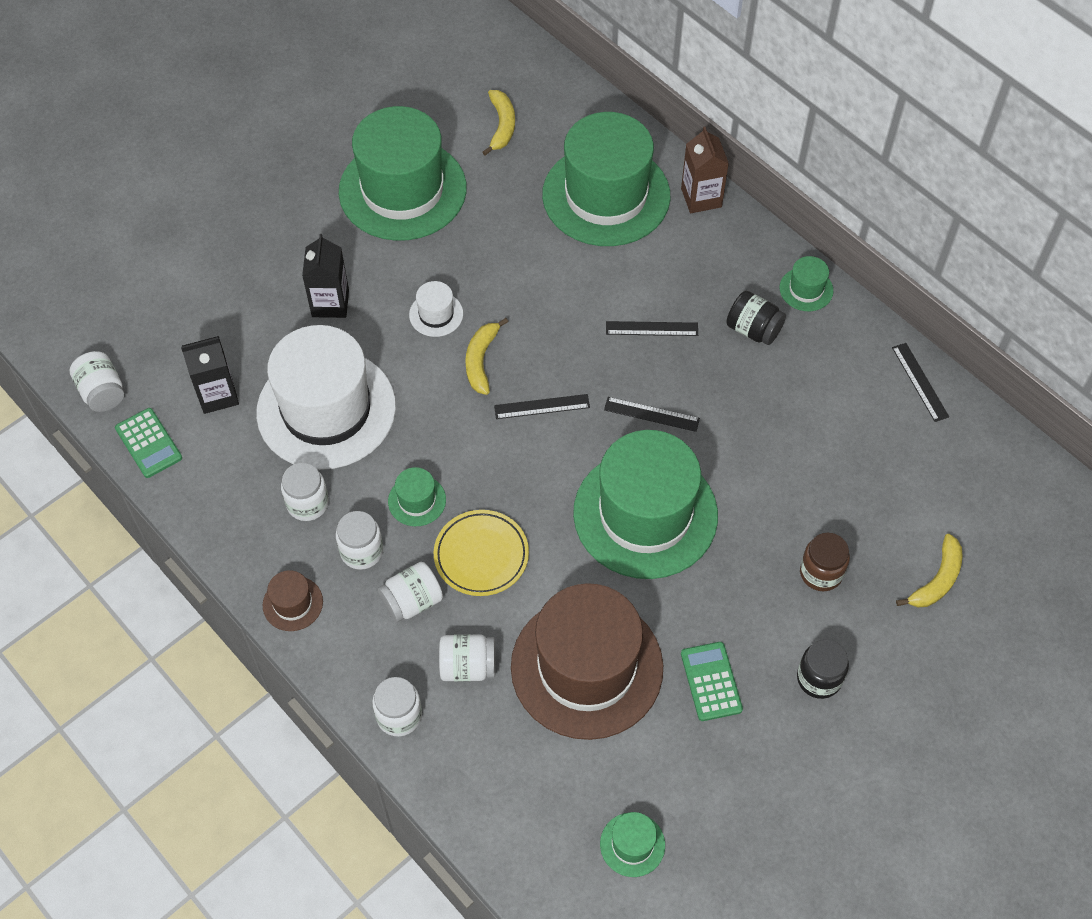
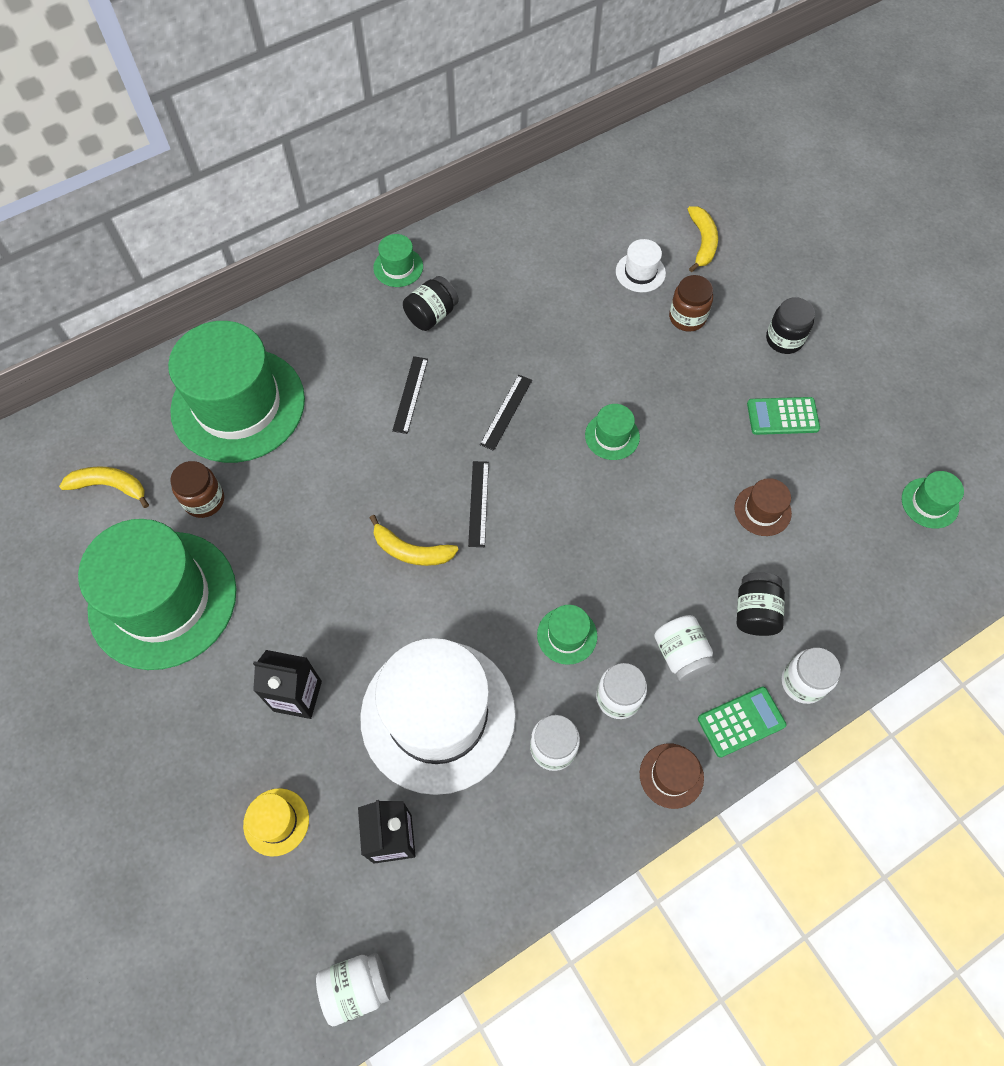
camera: 80 degrees left, 5 degrees up
green calculator [115,408,182,478] -> green calculator moved to [698,686,786,758]
white hat [409,281,463,337] -> white hat moved to [616,239,666,292]
yellow plate [434,510,529,596] -> none
white jar [439,634,496,682] -> black jar [737,572,785,636]
brown hat [511,583,663,740] -> brown hat [734,478,792,536], size x0.40
green hat [573,430,718,579] -> green hat [585,404,640,460], size x0.40
brown carton [681,127,729,213] -> none
black ruler [892,343,949,422] -> none
yellow banana [896,534,962,607] -> yellow banana turned 45 degrees clockwise [688,206,718,272]
none -> brown jar [170,461,224,518]
none -> yellow hat [243,788,309,856]

